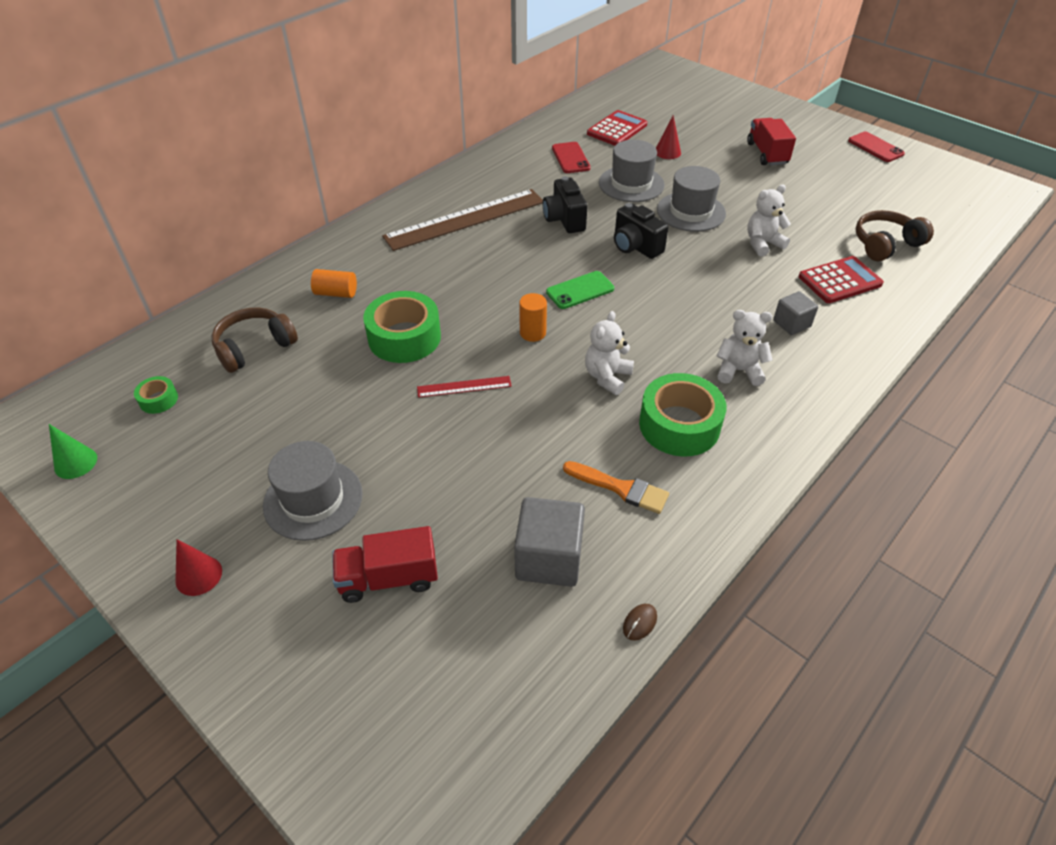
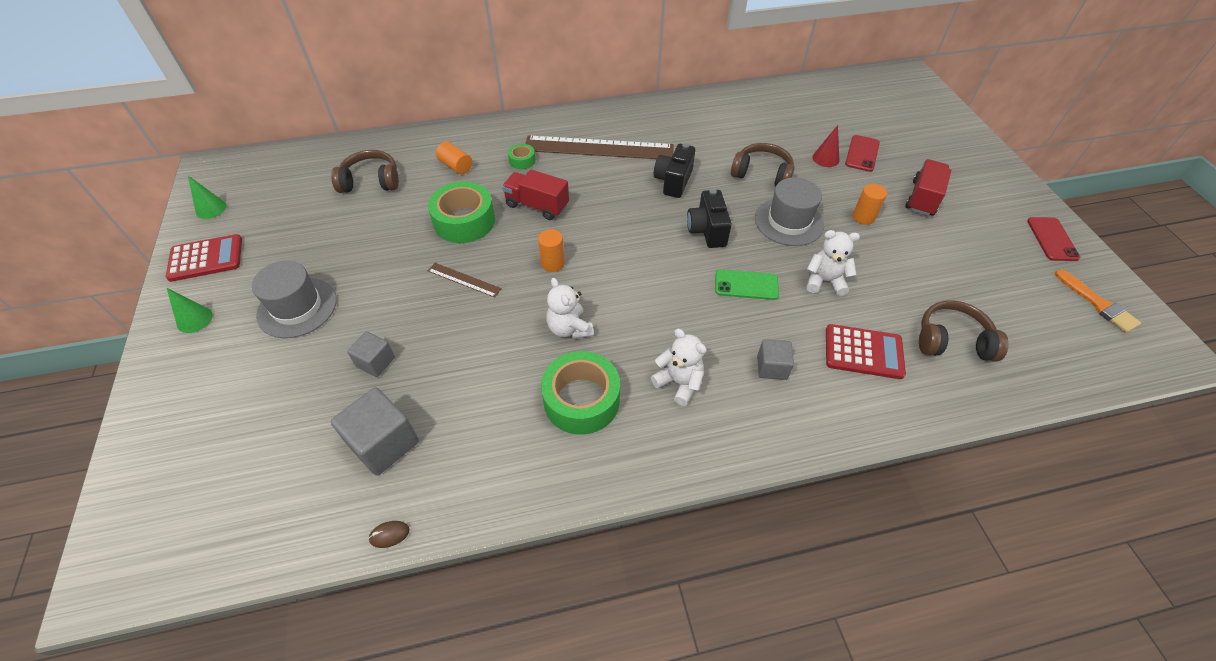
camera: 35 degrees right, 5 degrees up
green tape [134,376,178,414] -> green tape moved to [508,144,535,169]
red cone [175,539,222,596] -> green cone [167,288,213,333]
red truck [332,526,438,603] -> red truck moved to [502,170,569,220]
red ruler [417,376,512,398] -> brown ruler [428,263,502,298]
green phone [546,271,614,309] -> green phone moved to [715,269,779,300]
red phone [552,142,591,173] -> red phone moved to [845,135,880,172]
orange brush [563,461,669,514] -> orange brush moved to [1055,269,1141,333]
white teddy bear [585,311,634,395] -> white teddy bear turned 90 degrees counterclockwise [546,278,594,339]
red calculator [587,110,647,146] -> red calculator moved to [165,234,242,282]
grey hat [599,140,665,202] -> brown headphones [731,143,795,187]
none -> grey cube [347,332,395,377]
none -> orange cylinder [853,184,887,225]

